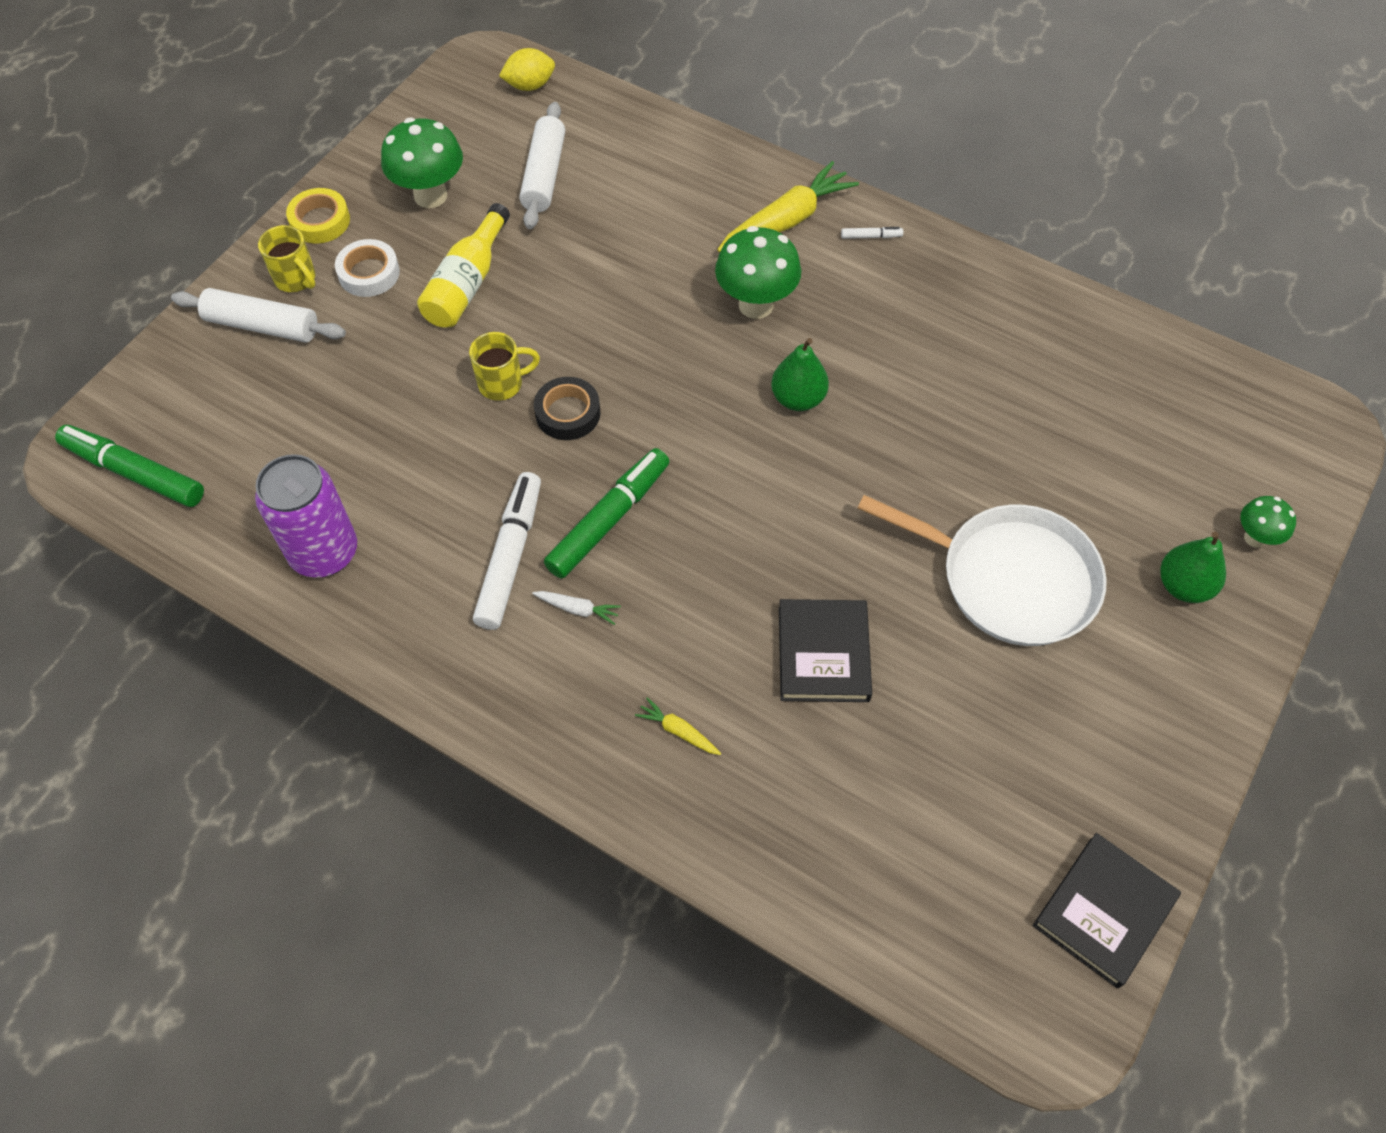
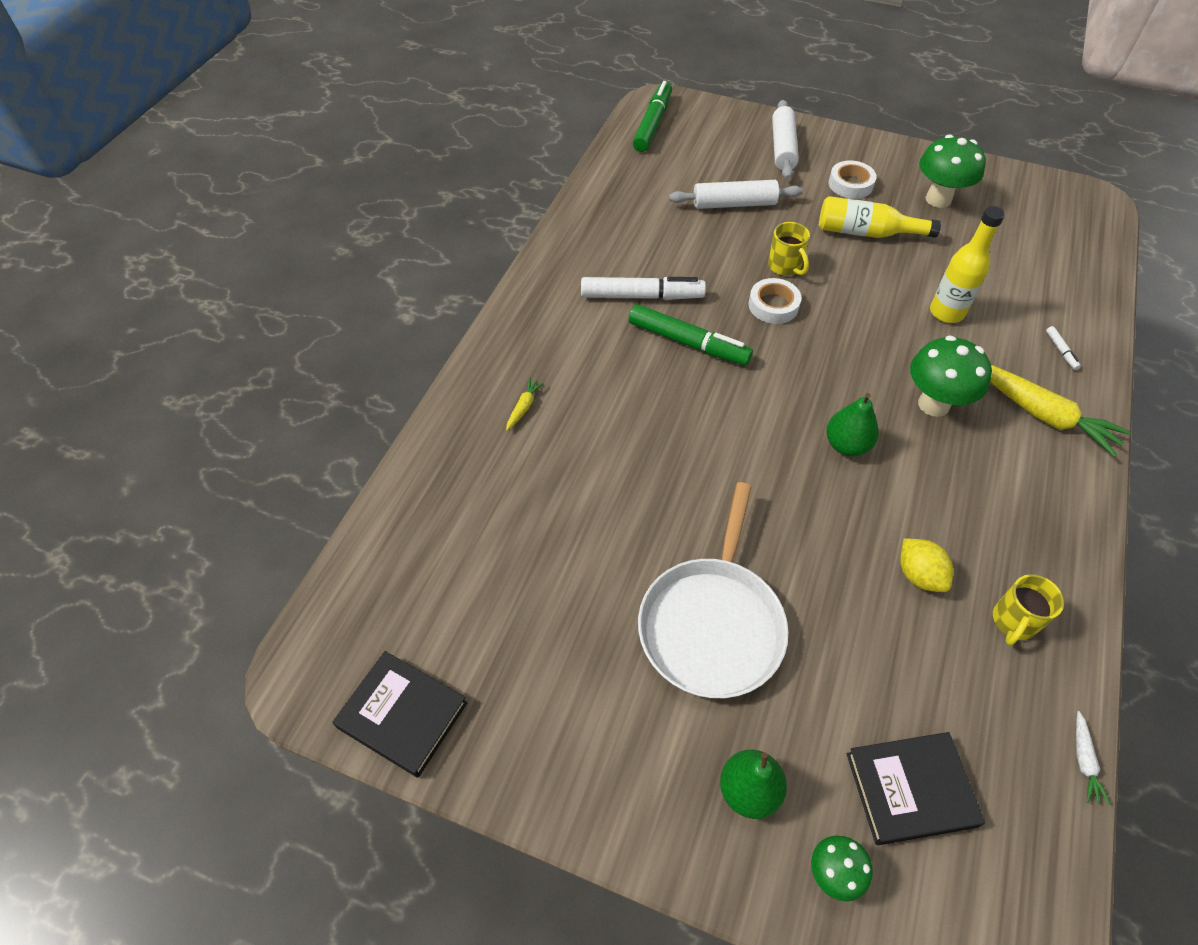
camera: 80 degrees right, 5 degrees down
purple can [255,454,357,578] -> none
yellow mug [258,225,316,292] -> yellow mug moved to [993,574,1064,645]
yellow tape [286,188,350,244] -> none
yellow lemon [499,48,555,91] -> yellow lemon moved to [900,539,953,592]
white rolling pin [519,102,565,229] -> white rolling pin moved to [669,180,803,209]
white carrot [532,591,621,625] -> white carrot moved to [1076,711,1111,805]
black tape [534,377,600,440] -> white tape [748,278,801,324]
black book [779,599,872,702] -> black book moved to [846,732,985,845]
white marker [841,227,903,239] -> white marker moved to [1046,326,1081,370]
none -> yellow bottle [930,206,1005,323]

